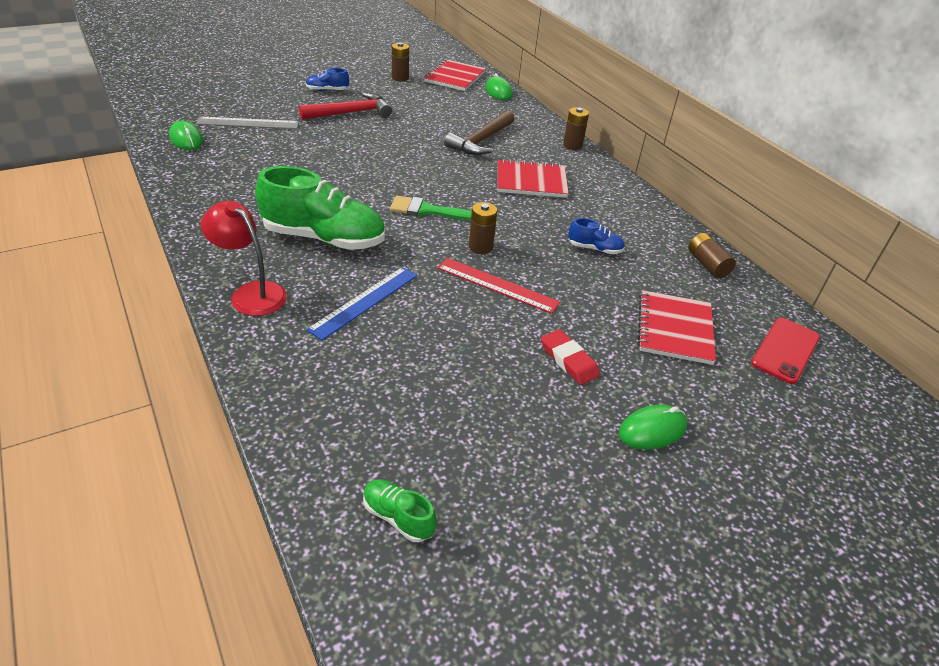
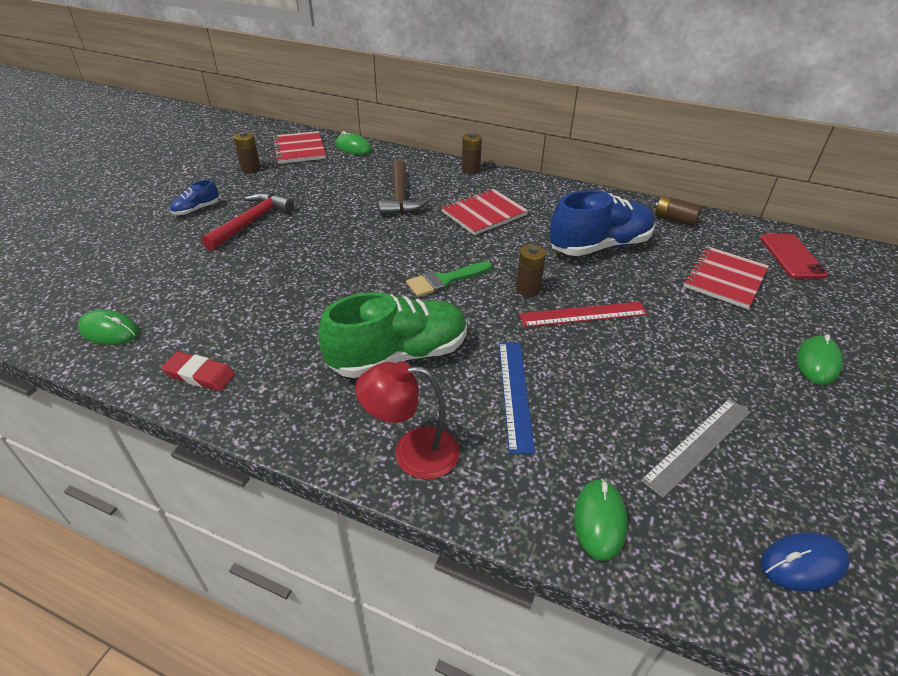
camera: 35 degrees left, 0 degrees up
grey ruler [196,117,299,129] -> grey ruler moved to [641,399,751,498]
green shoe [363,479,436,542] -> blue mouse [761,532,850,591]
red eraser [541,329,600,385] -> red eraser moved to [161,352,235,391]
blue shoe [568,218,625,254] -> blue shoe [549,190,655,256], size x2.21
red notebook [637,290,716,365] -> red notebook turned 60 degrees clockwise [683,246,769,309]
none -> green mouse [574,479,628,561]

